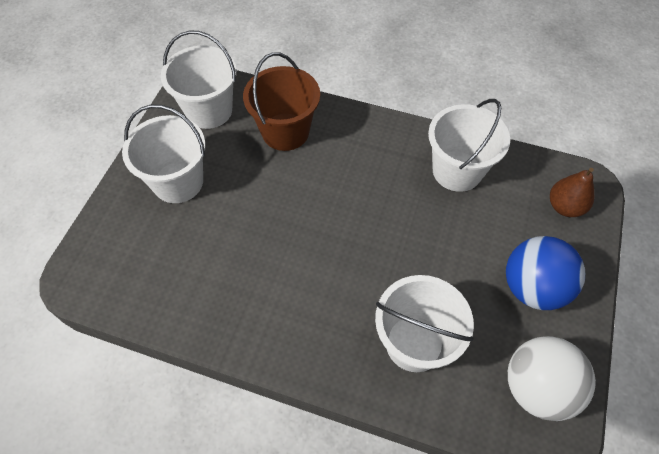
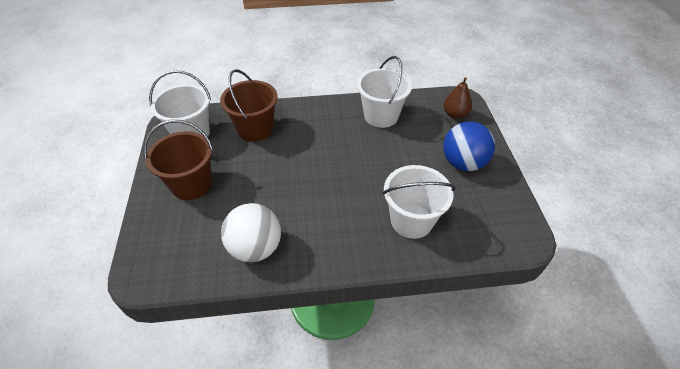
camera: 25 degrees left, 10 degrees down
white bucket [122,104,206,203] -> brown bucket [143,120,213,200]
white ball [508,336,596,421] -> white ball moved to [221,203,281,262]

